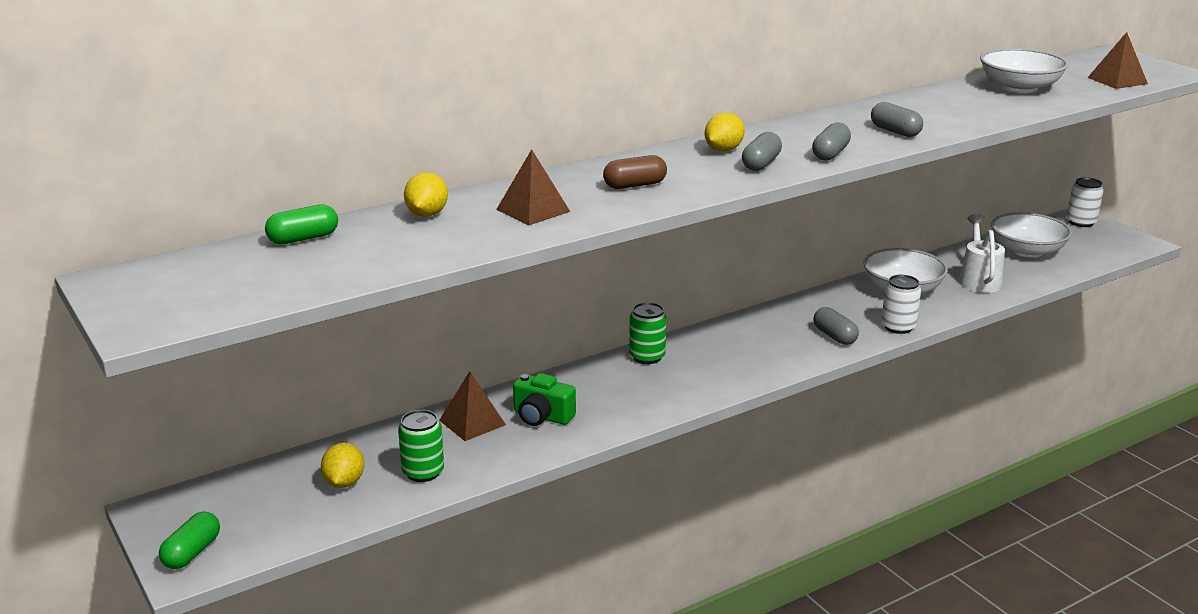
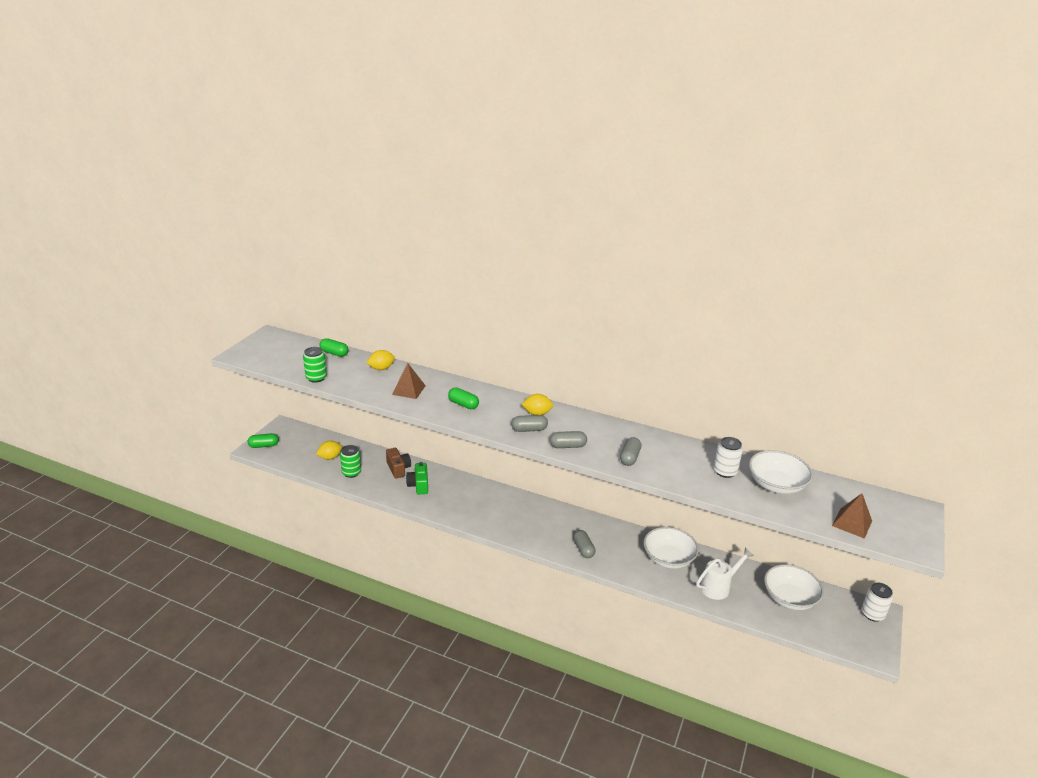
camera: 55 degrees right, 5 degrees up
brown pyramid [439,371,506,441] -> brown camera [386,448,411,479]
brown capsule [603,155,667,189] -> green capsule [448,388,479,409]
green can [629,302,666,364] -> green can moved to [303,347,327,383]
grey capsule [813,307,859,345] -> grey capsule turned 45 degrees counterclockwise [573,530,595,558]
white can [881,275,921,334] -> white can moved to [714,437,743,478]

